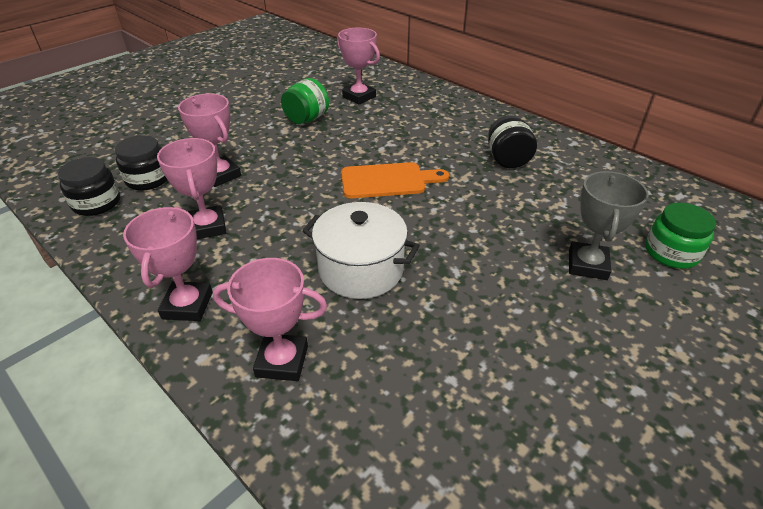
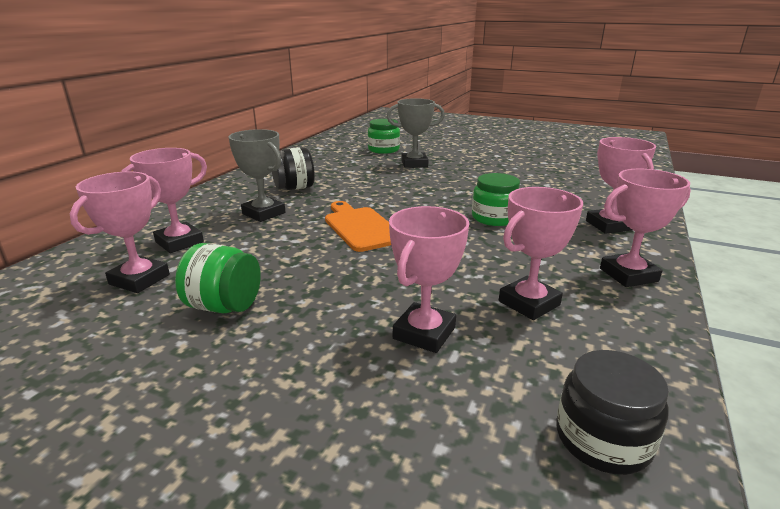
camera: 110 degrees left, 15 degrees down
black jar [115,135,167,191] -> none
white pot [302,202,420,299] -> green jar [472,173,520,226]
none -> pink trophy [121,148,207,253]
none -> grey trophy [228,129,285,222]

